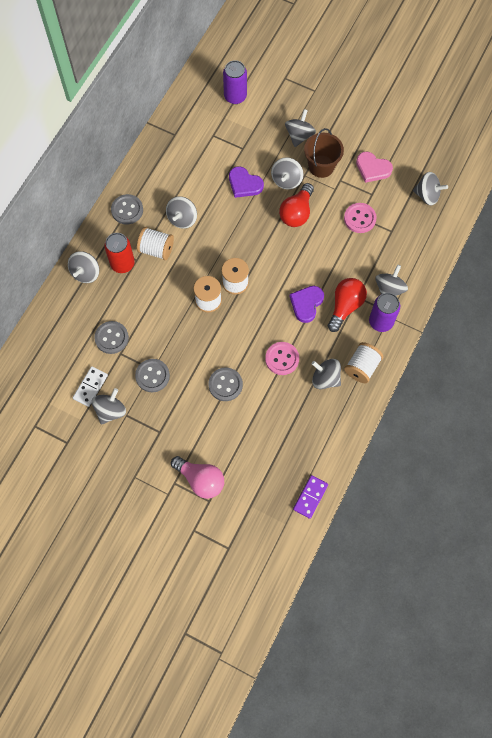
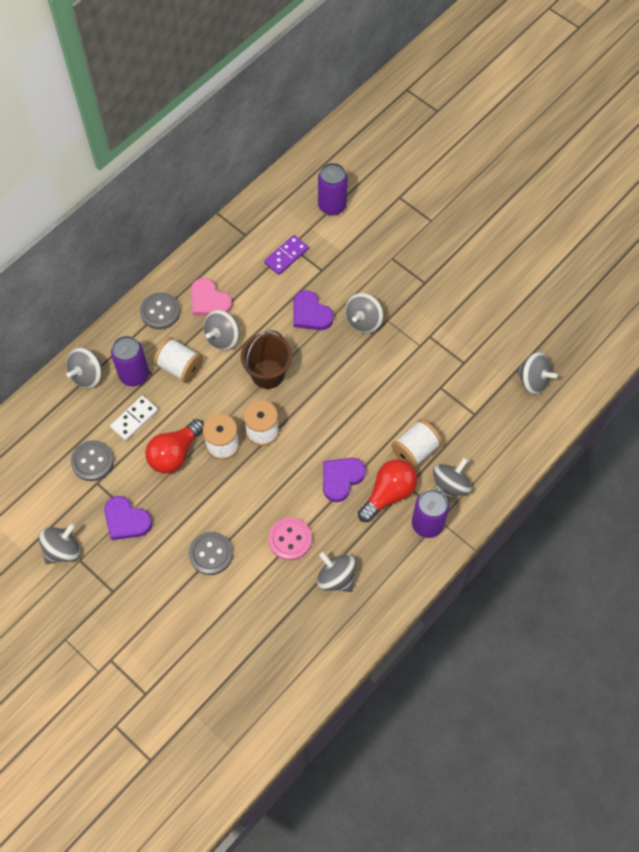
camera: 15 degrees right, 5 degrees down
white domino [73,366,108,407] -> white domino moved to [110,396,158,441]
red can [104,233,135,273] -> purple can [111,336,149,386]
grey button [135,359,170,392] -> purple heart [104,496,152,540]
pink light bulb [171,456,224,499] -> none
red light bulb [279,183,314,227] -> red light bulb moved to [145,419,204,473]
grey spinning top [285,109,316,147] -> none
purple domino [293,475,328,519] -> purple domino moved to [264,235,309,275]
brown bucket [304,128,344,178] -> brown bucket moved to [241,330,292,389]
pink button [344,203,377,233] -> none
white spool [344,342,383,383] -> white spool moved to [391,419,442,469]
pink heart [356,152,393,183] -> pink heart moved to [191,278,232,316]

